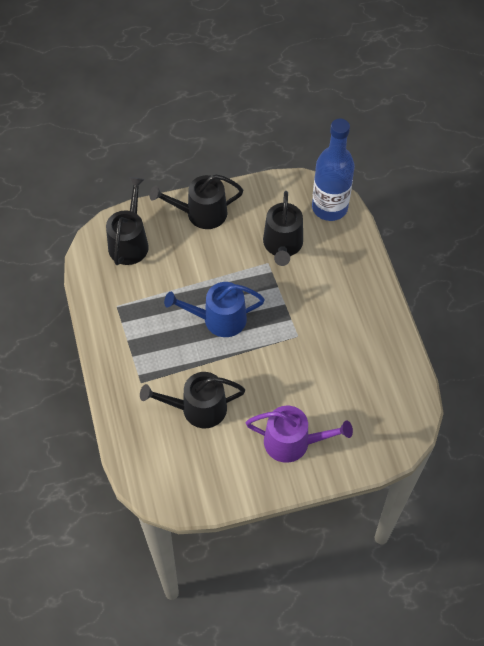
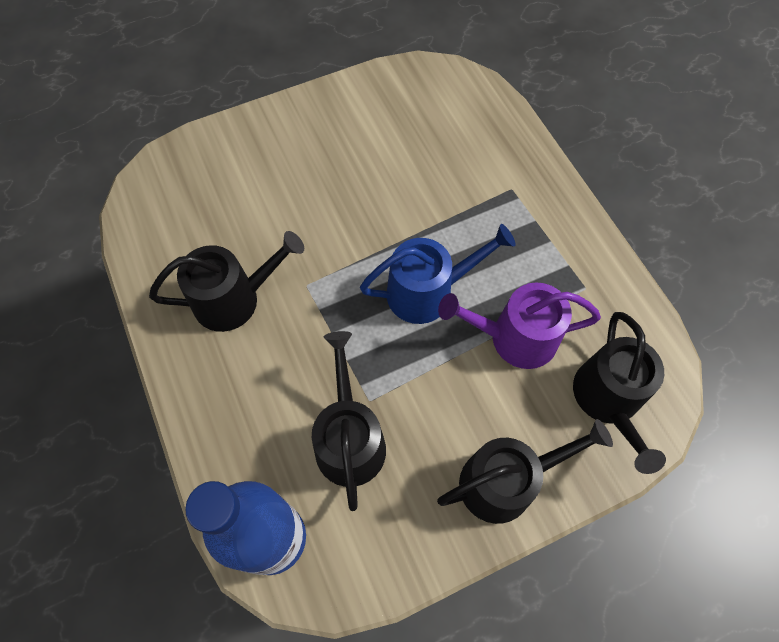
camera: 170 degrees right, 5 degrees up
black watering can [140,372,245,428] -> black watering can moved to [149,231,304,332]
purple watering can [246,406,353,463] -> purple watering can moved to [438,283,601,369]

